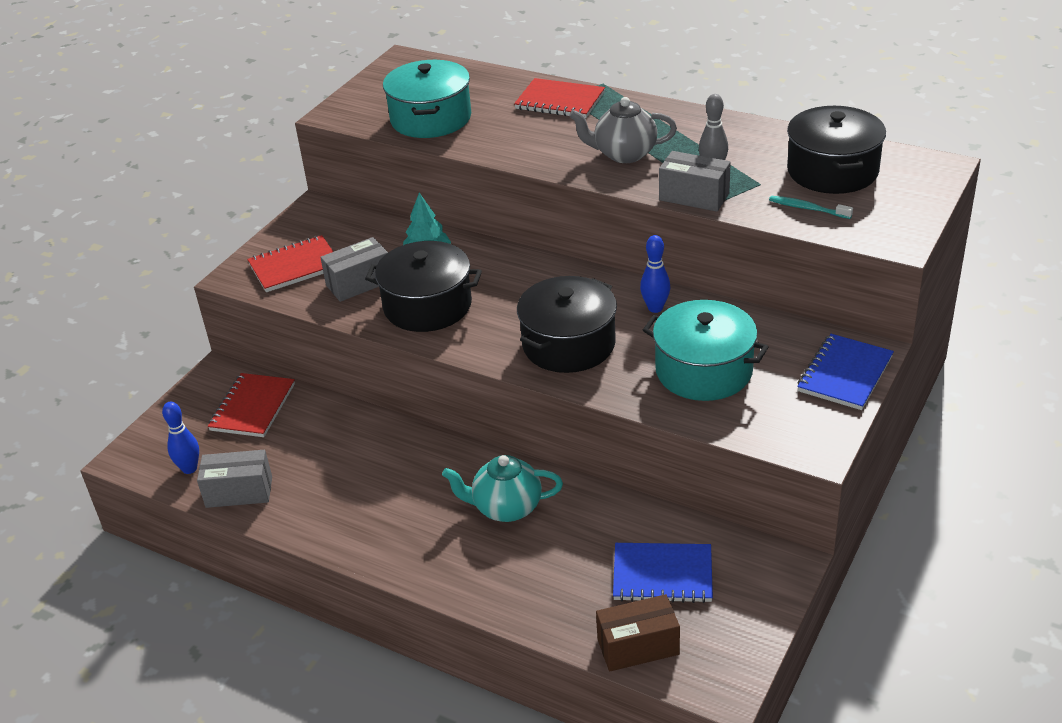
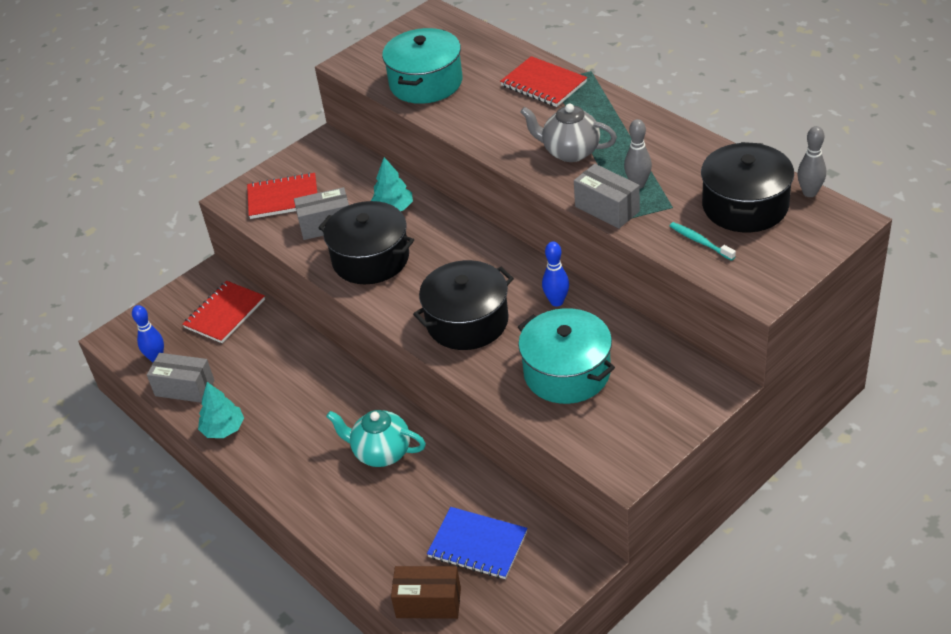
camera: 20 degrees right, 5 degrees up
blue notebook [797,334,894,410] -> none
none -> turquoise tree [198,382,244,438]
none -> grey bowling pin [797,126,826,197]

